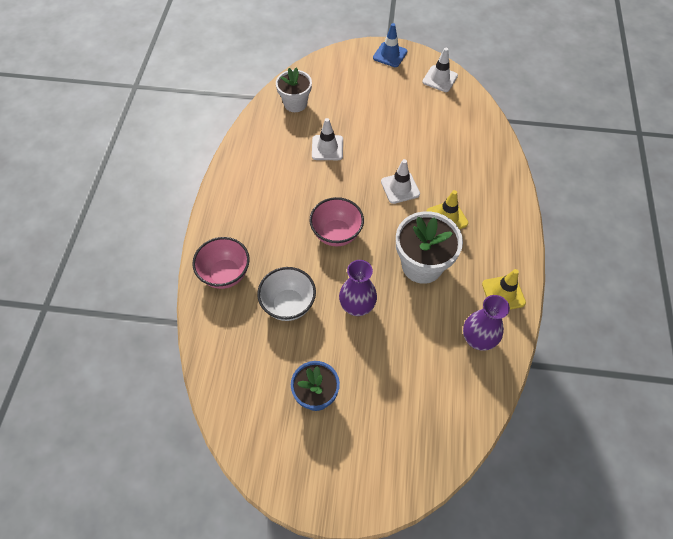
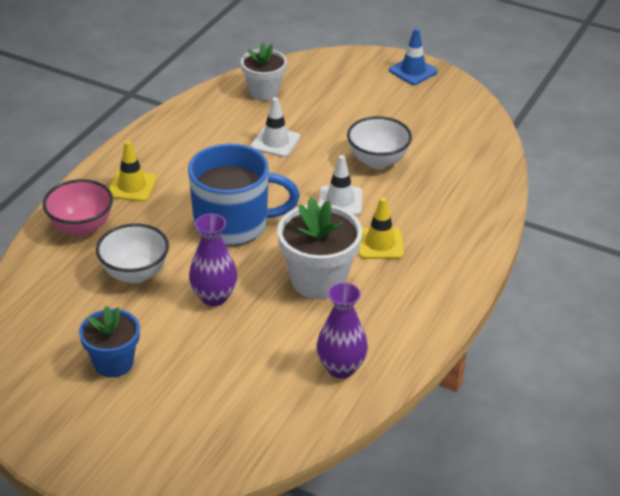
camera: 20 degrees right, 20 degrees down
pink bowl [309,197,364,246] -> blue mug [188,144,300,246]
white traffic cone [422,48,458,92] -> none
yellow traffic cone [482,269,526,310] -> yellow traffic cone moved to [109,141,157,202]
none -> white bowl [347,116,412,169]

